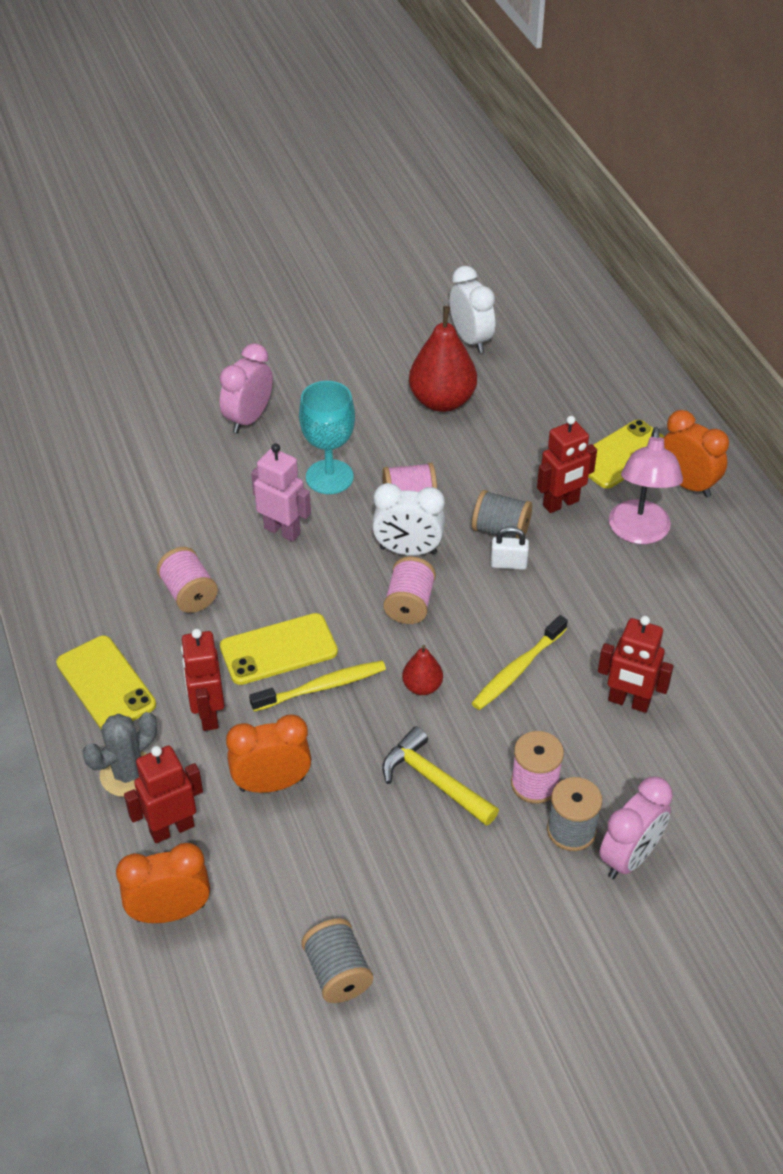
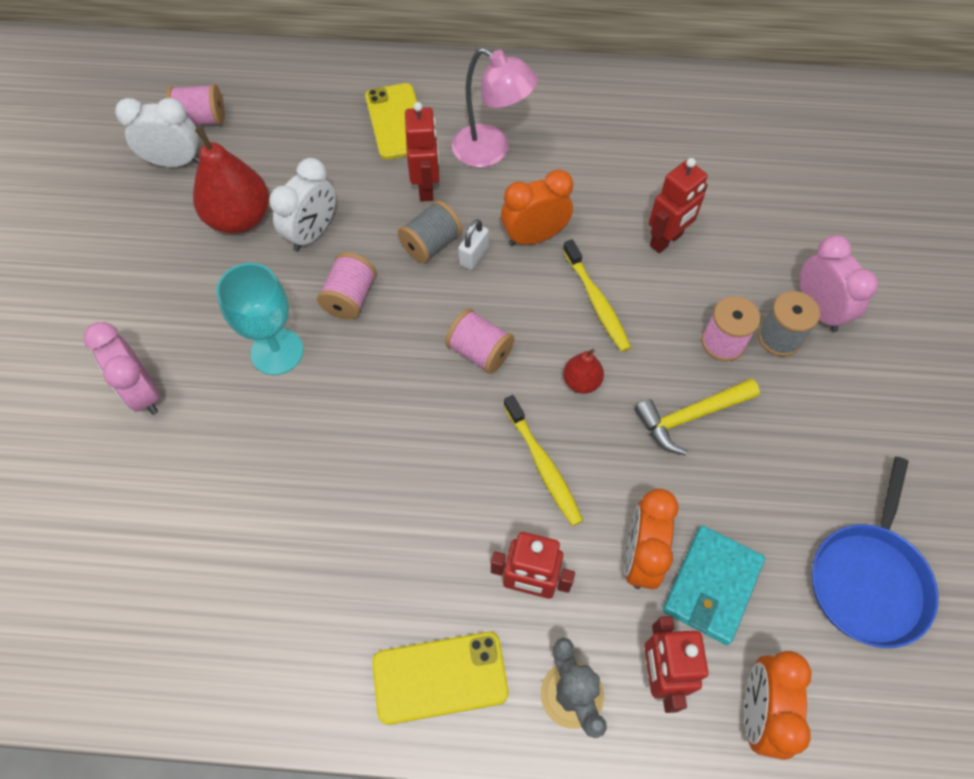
camera: 65 degrees left, 15 degrees up
pink spool [157,547,218,613] -> pink spool moved to [166,84,224,125]
yellow phone [220,613,338,685] -> none
yellow toothbrush [249,661,386,712] -> yellow toothbrush turned 150 degrees clockwise [503,395,583,526]
pink robot [251,444,311,542] -> none
grey spool [301,918,373,1003] -> blue pan [812,457,939,648]
white clock [372,483,445,556] -> white clock moved to [269,158,336,252]
orange clock [663,410,729,497] -> orange clock moved to [501,170,573,246]
none -> turquoise wallet [663,525,765,645]

